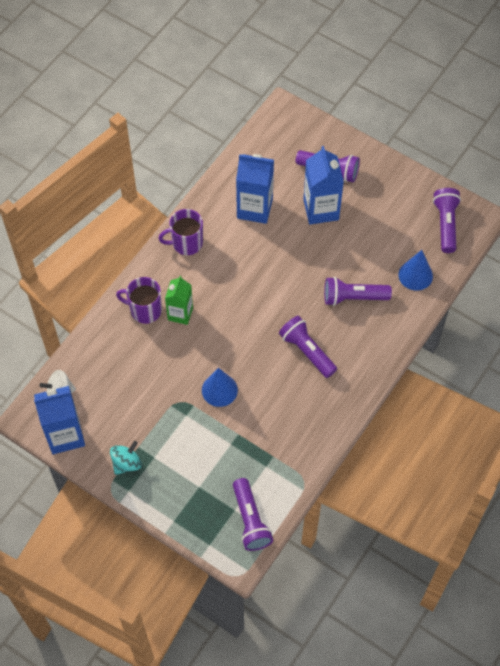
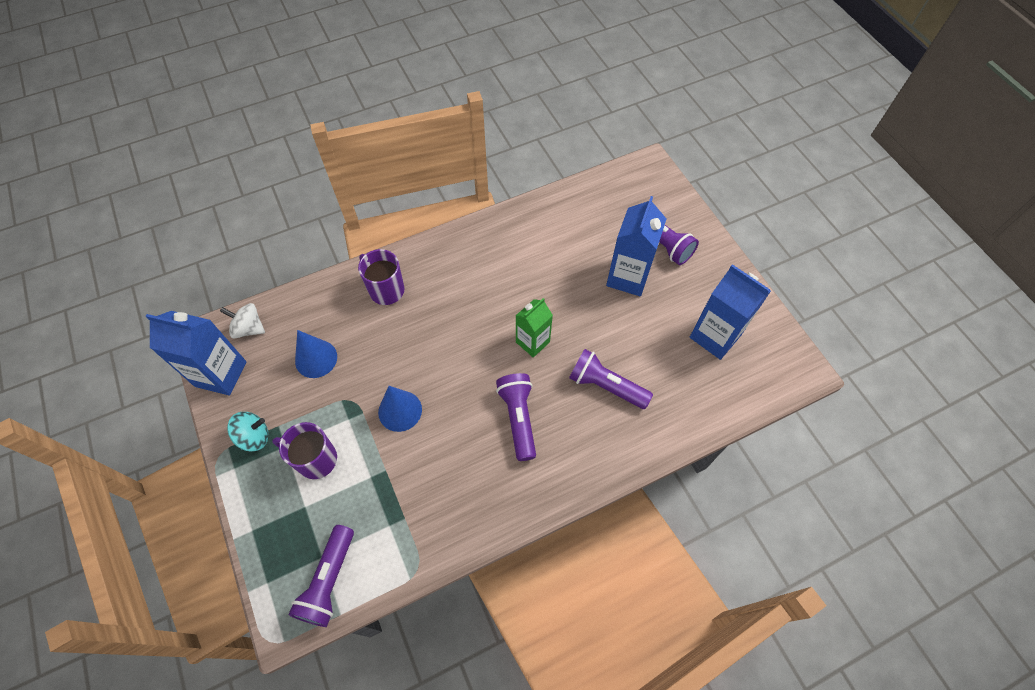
camera: 30 degrees right, 0 degrees up
purple mug [158,209,203,255] -> purple mug moved to [272,422,337,479]
green carton [165,276,193,325] -> green carton moved to [516,298,553,358]
blue carton [236,154,274,224] -> blue carton moved to [690,264,771,360]
blue cone [399,250,433,291] -> blue cone moved to [295,330,337,378]
purple flashlight [433,188,461,253] -> none

